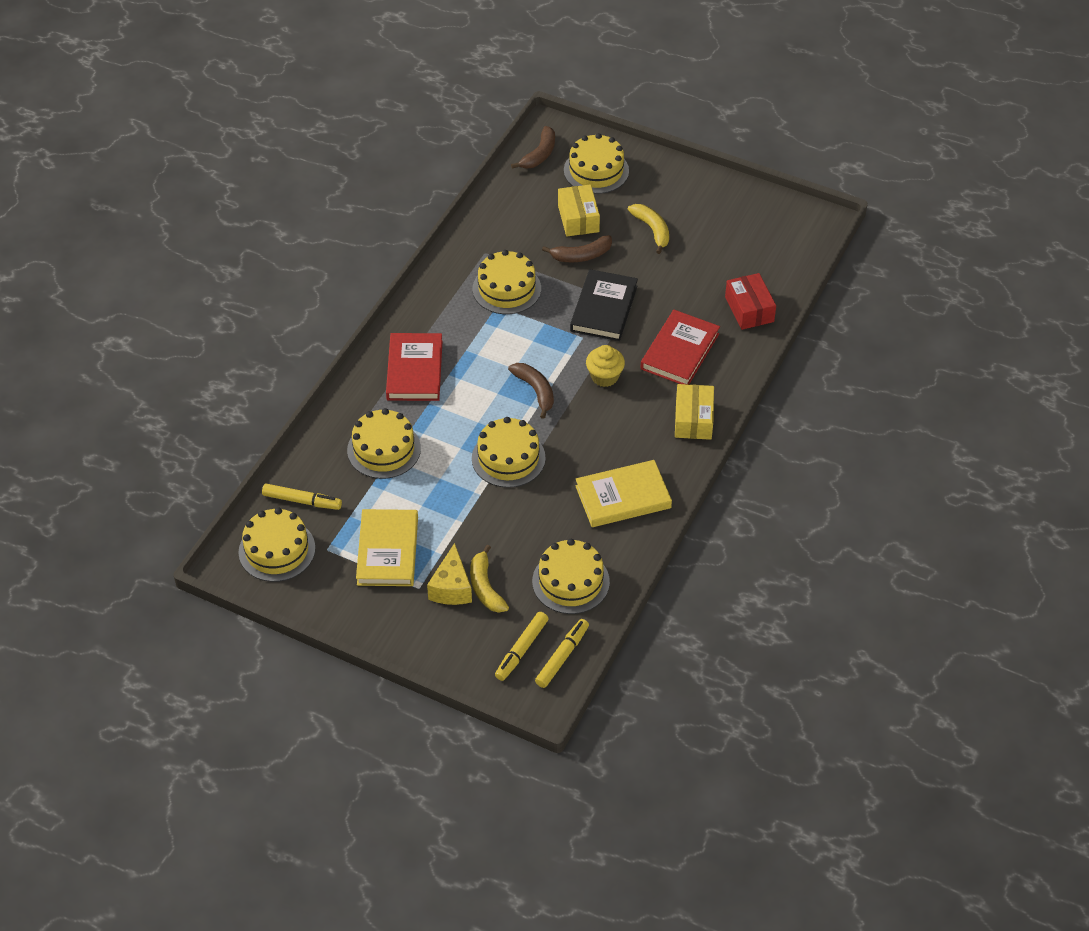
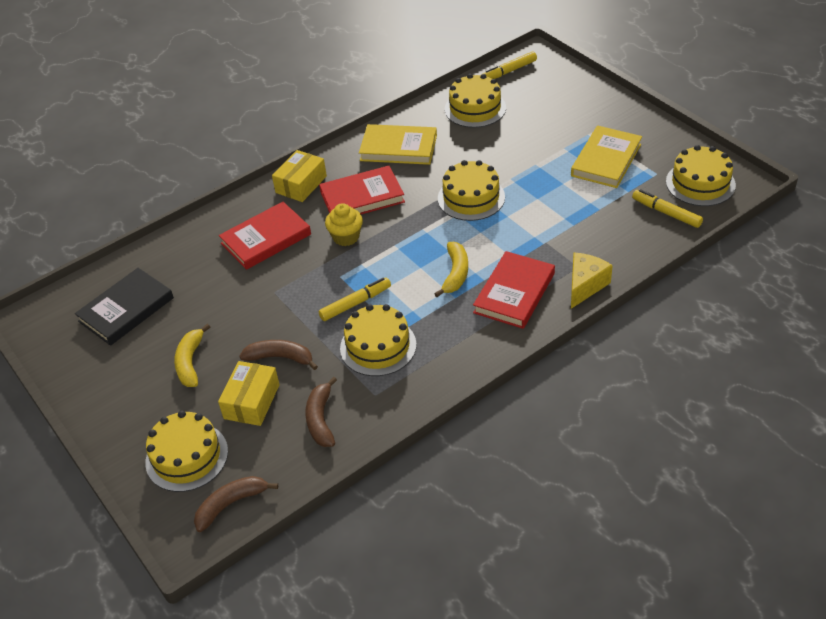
camera: 150 degrees left, 5 degrees down
yellow cake [347,408,421,479] -> none
yellow cheese [427,543,472,605] -> yellow cheese moved to [571,252,613,309]
yellow banana [470,545,509,613] -> yellow banana moved to [434,242,468,297]
yellow marker [495,612,549,681] -> yellow marker moved to [319,278,391,321]
brown banana [508,363,554,419] -> brown banana moved to [305,377,337,447]
black book [570,269,638,341] -> black book moved to [75,268,174,346]
red box [725,273,776,330] -> none
none -> red book [319,166,405,214]

